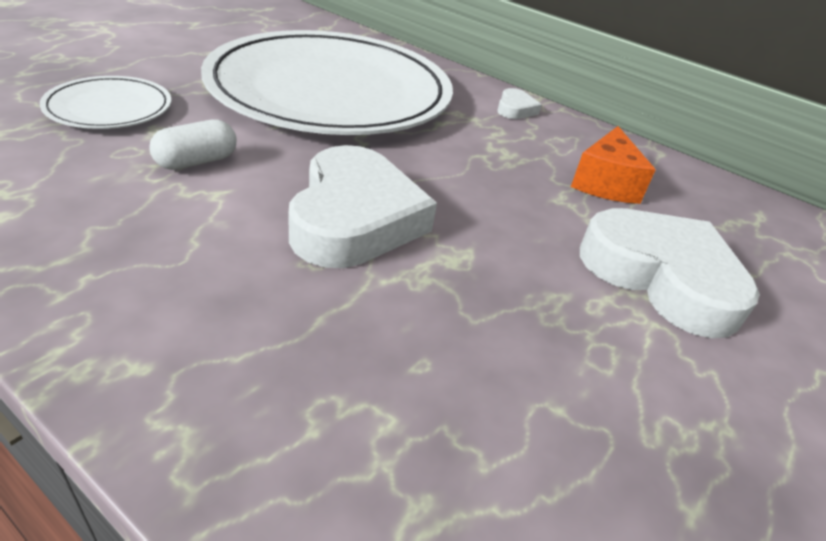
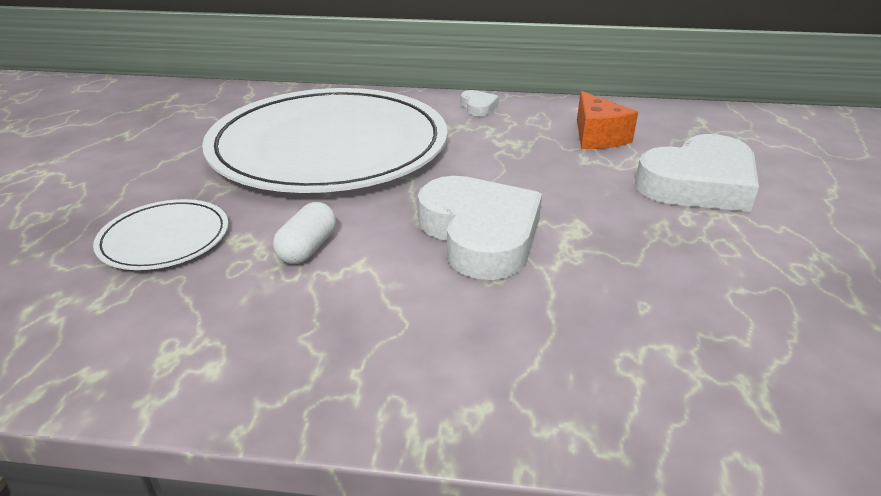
camera: 25 degrees left, 5 degrees down
white heart [580,208,760,338] -> white heart turned 135 degrees clockwise [635,134,759,212]

